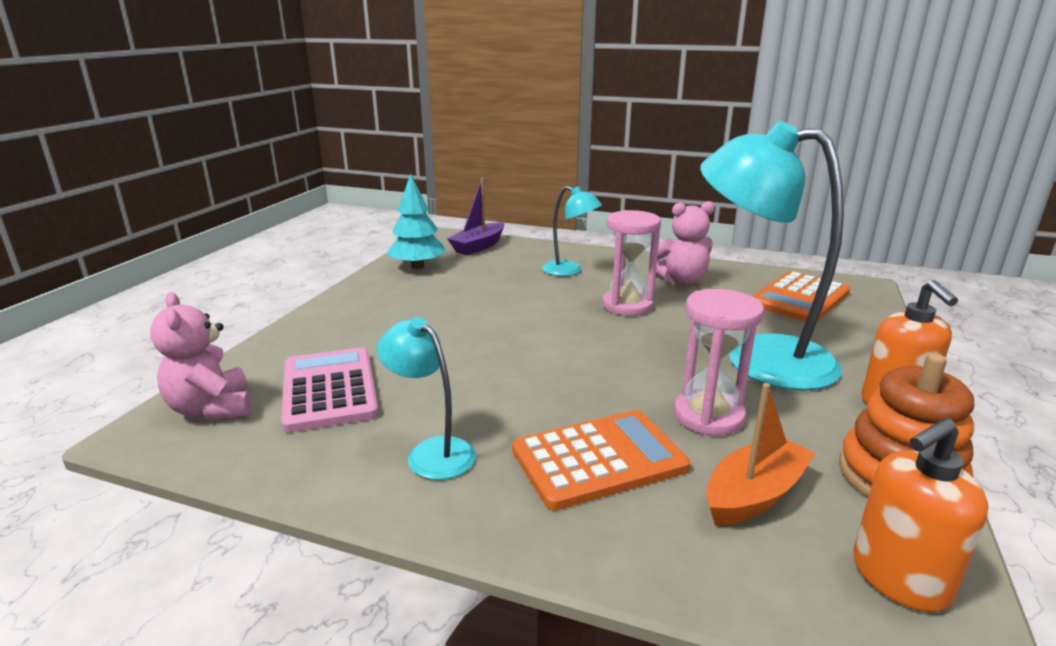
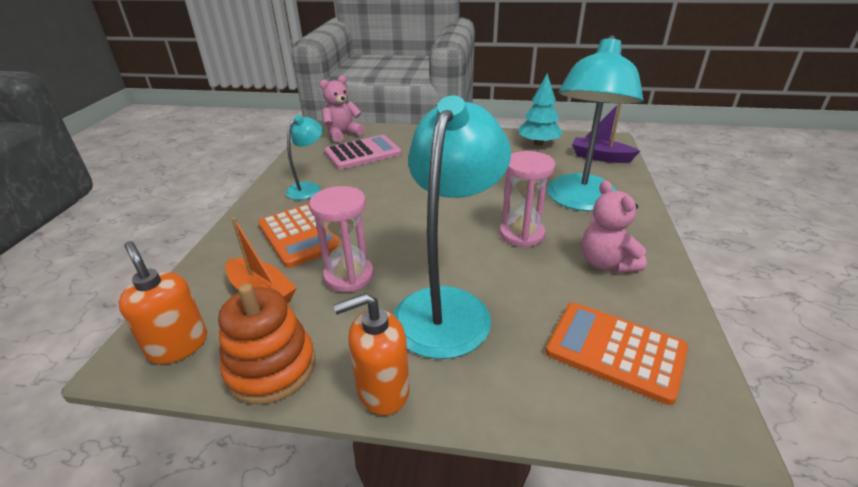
camera: 80 degrees right, 10 degrees up
turquoise lamp [542,186,602,276] -> turquoise lamp [547,35,643,211], size x1.99

